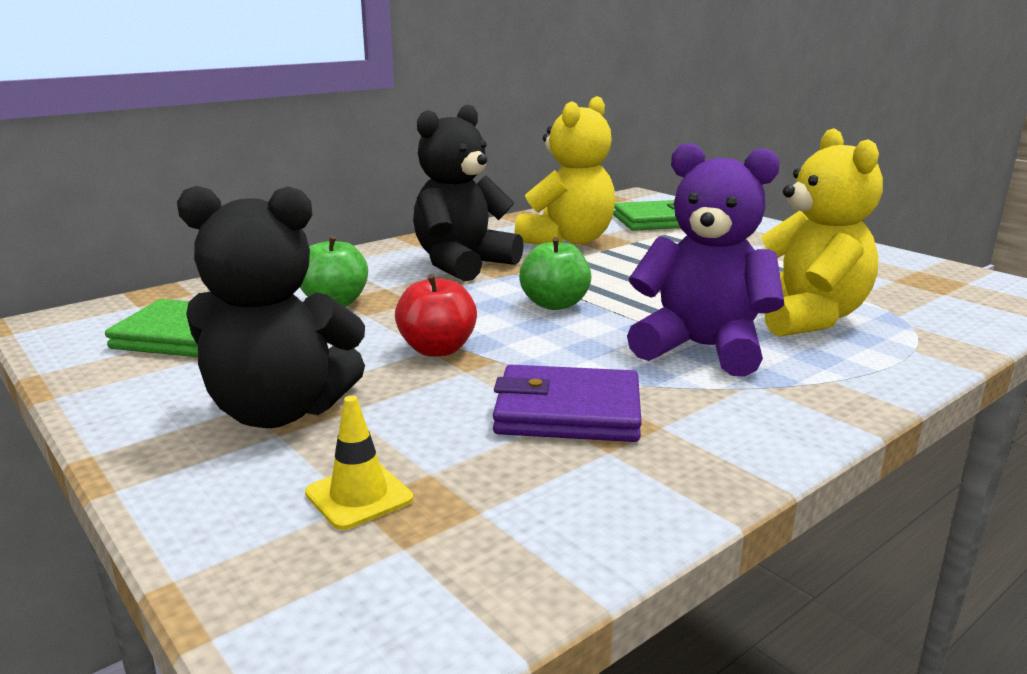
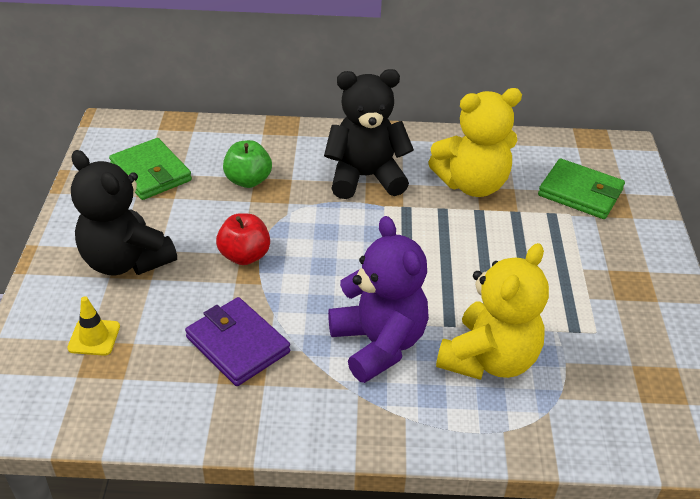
camera: 40 degrees right, 20 degrees up
green apple [519,237,591,310] -> none

